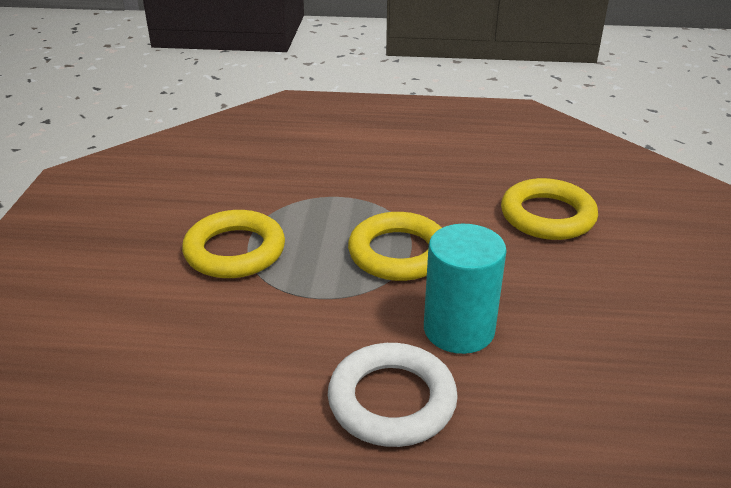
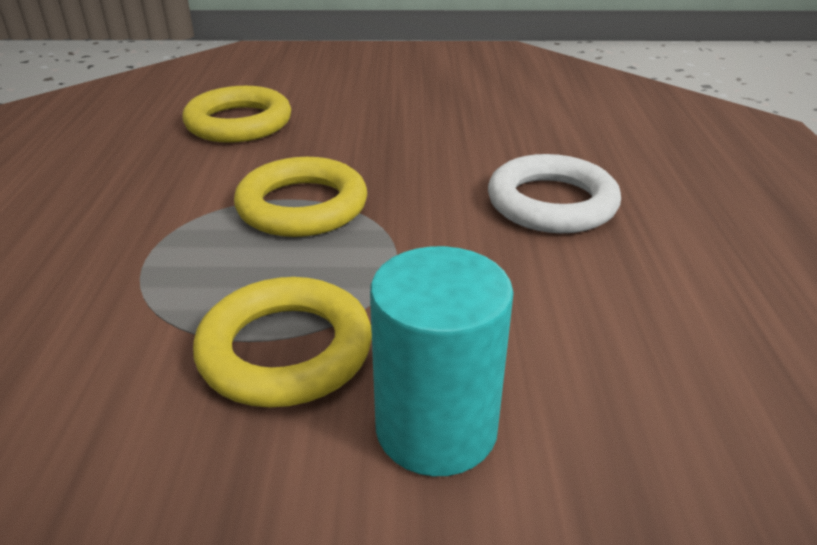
camera: 95 degrees left, 0 degrees up
turquoise cylinder [424,224,506,354] -> turquoise cylinder moved to [370,246,514,476]

